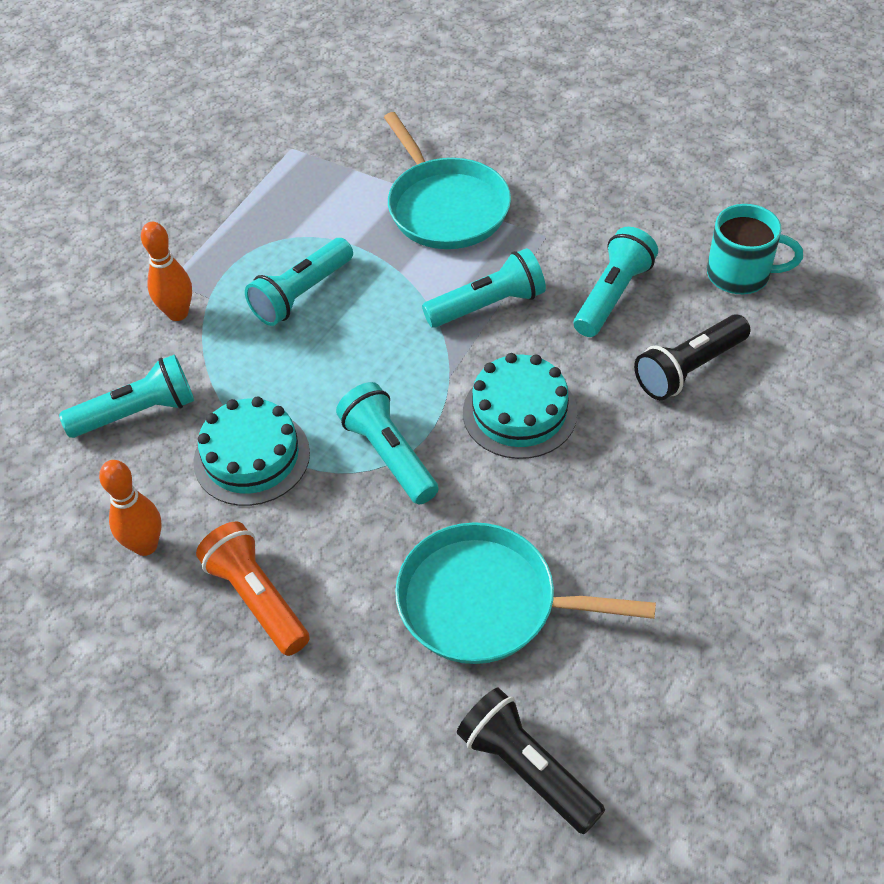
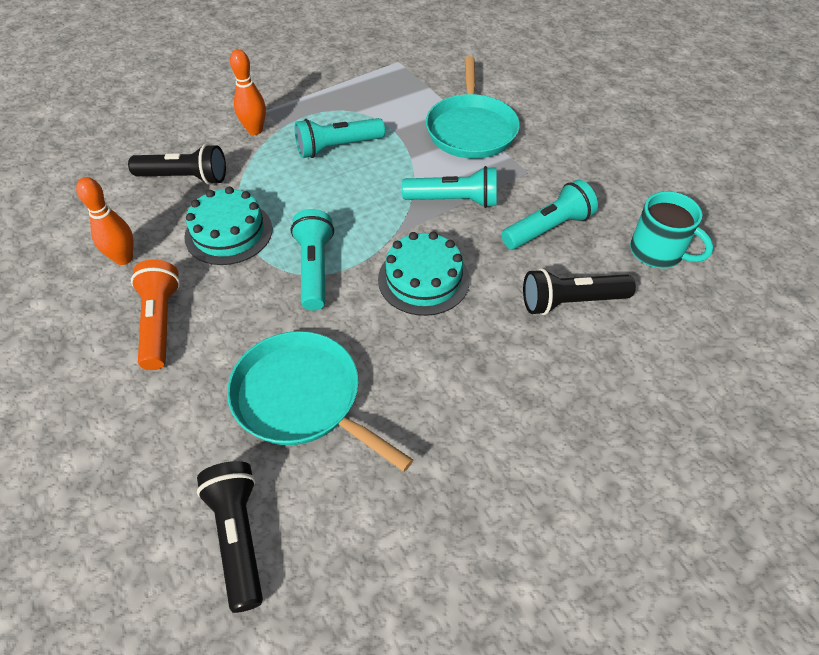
camera: 25 degrees right, 0 degrees up
turquoise flashlight [59,354,194,438] -> black flashlight [128,144,226,185]

